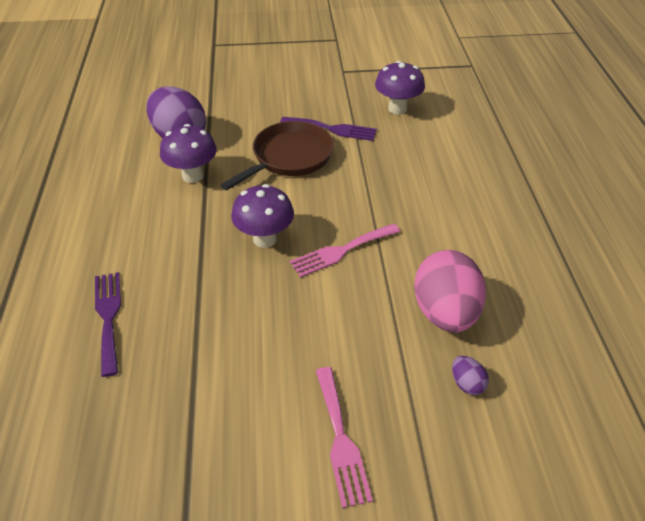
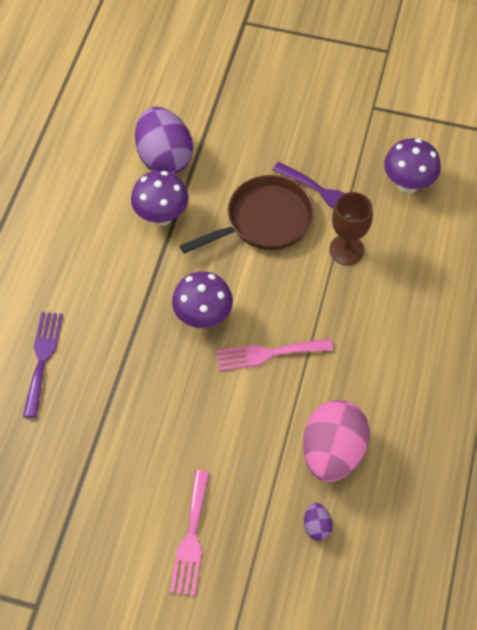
camera: 20 degrees right, 15 degrees up
none -> brown goblet [329,192,373,265]

